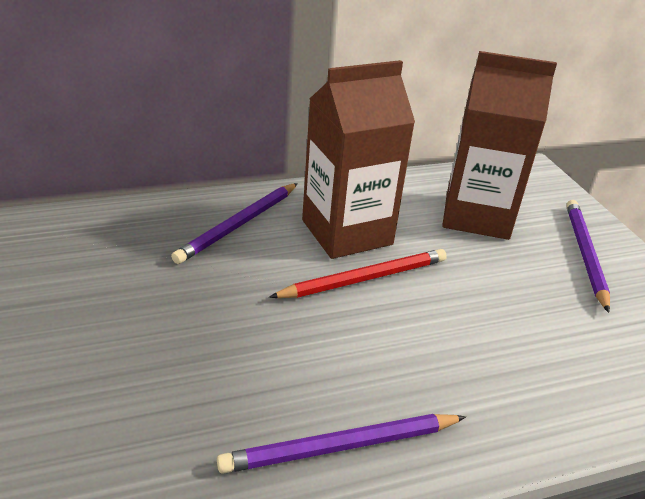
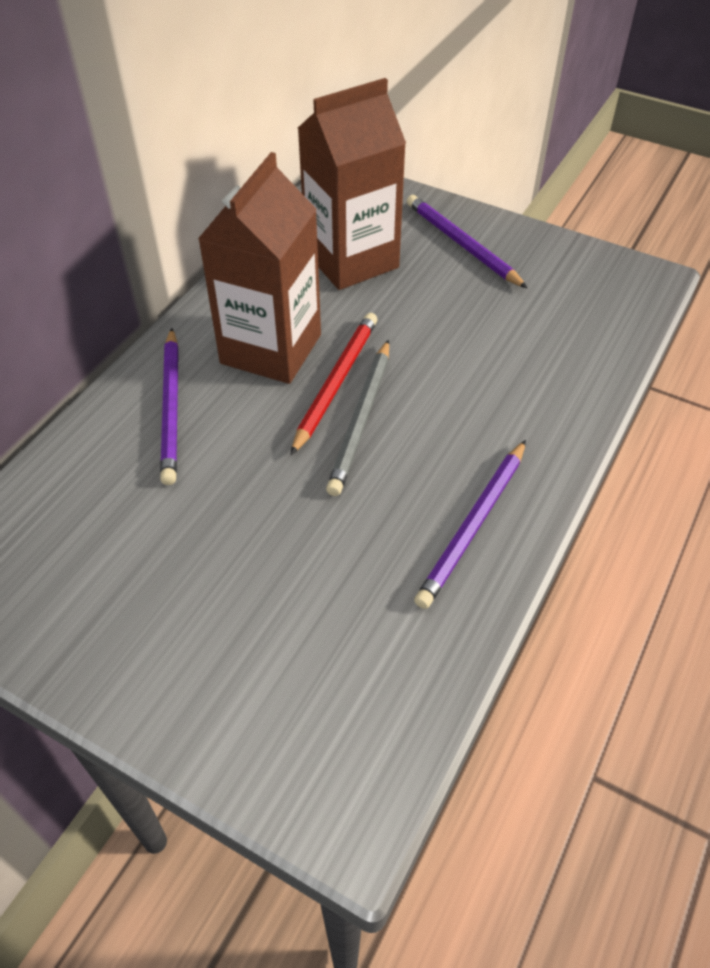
camera: 40 degrees left, 15 degrees up
none -> grey pencil [326,340,389,496]

